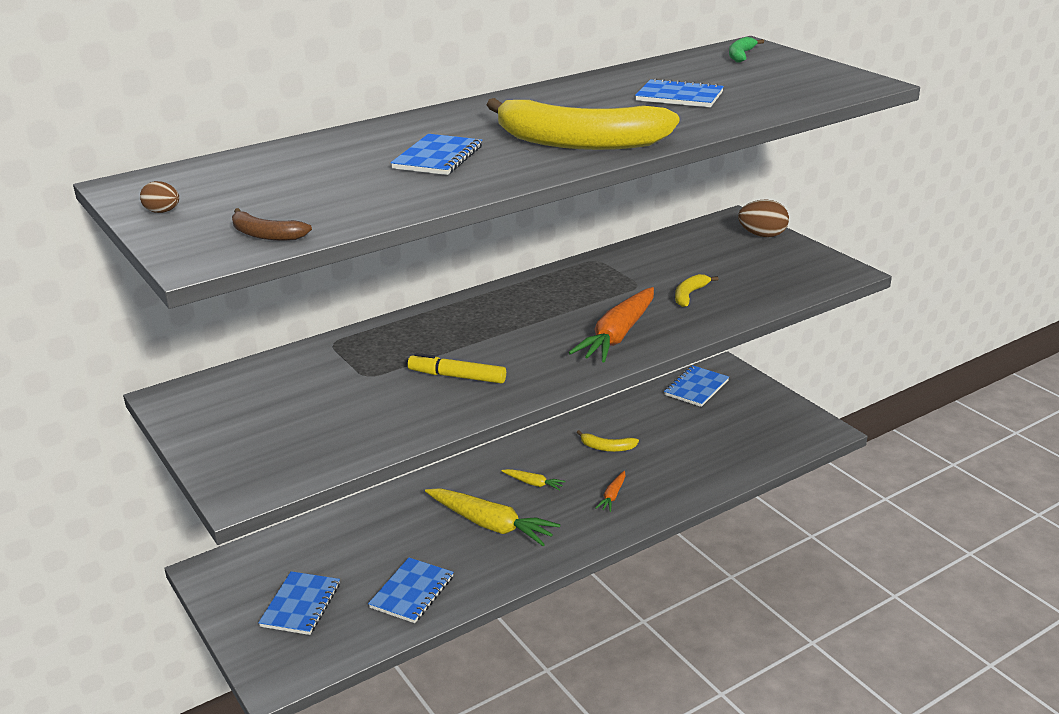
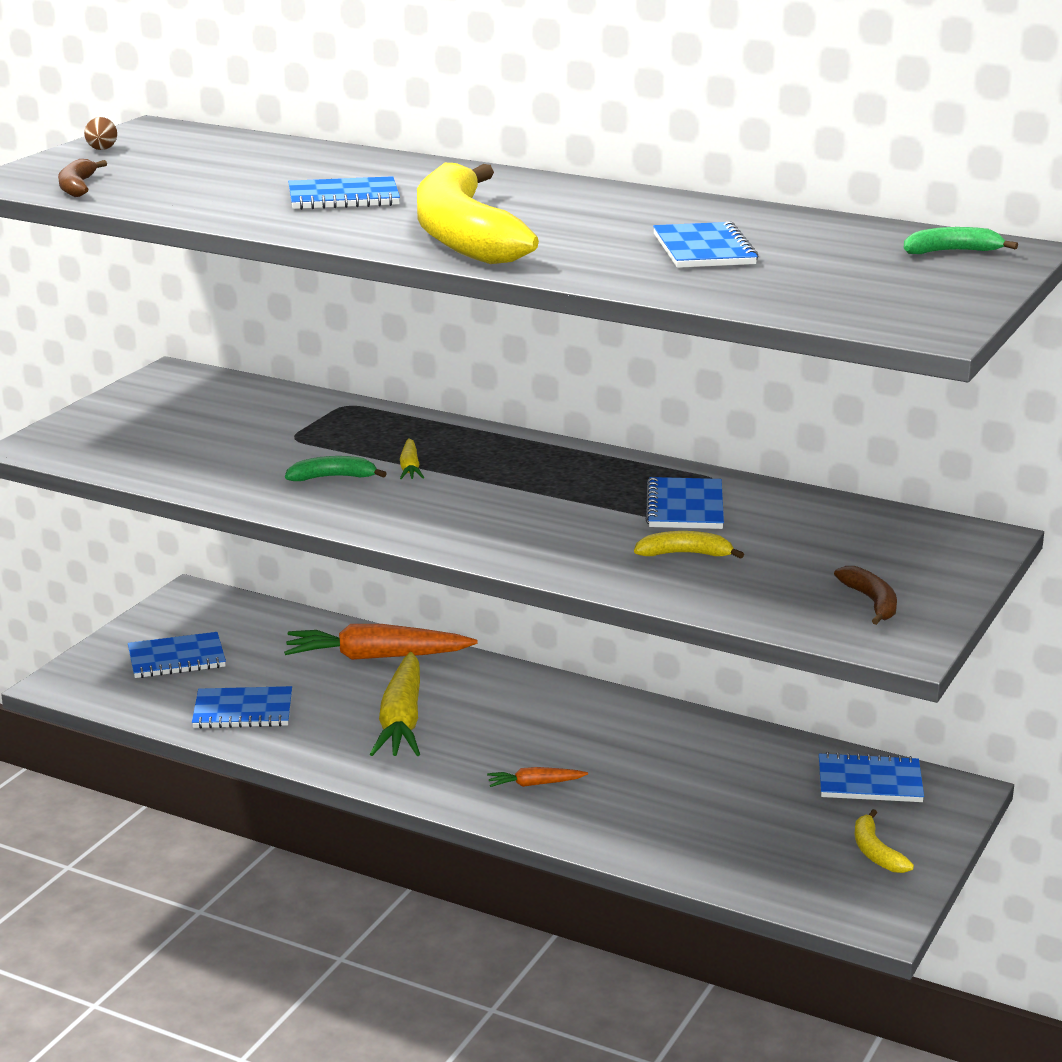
camera: 60 degrees right, 5 degrees down
yellow marker [408,353,506,384] -> green banana [285,456,387,481]
yellow carrot [501,469,566,491] -> yellow carrot moved to [400,438,424,479]
orange carrot [569,287,654,363] -> orange carrot moved to [284,624,478,660]
yellow banana [577,430,639,452] -> yellow banana moved to [855,809,914,873]
brown egg [738,199,789,237] -> none
none -> blue notebook [645,477,724,529]
none -> brown banana [834,566,897,625]

